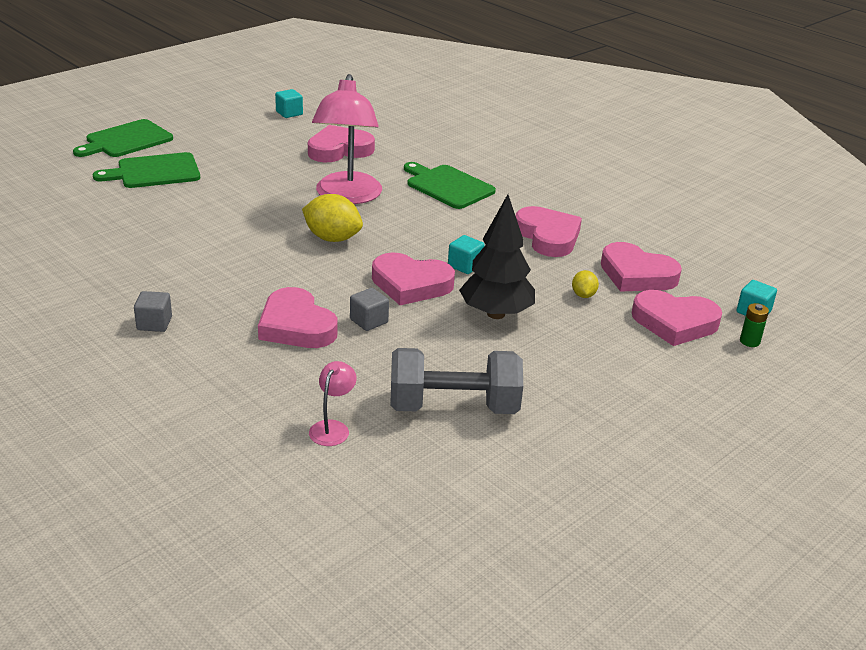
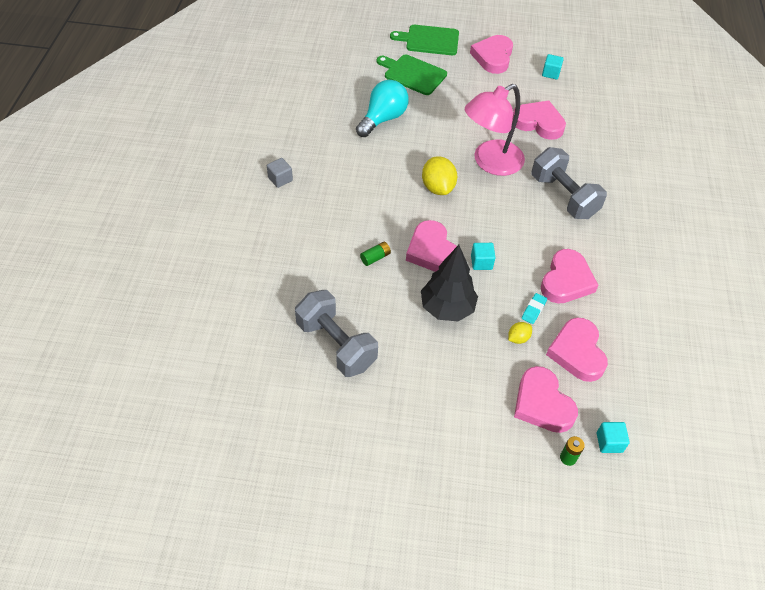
camera: 50 degrees right, 20 degrees up
pink heart [258,287,337,348] -> pink heart moved to [470,35,513,74]
pink lamp [309,361,357,446] -> none
grey cube [350,288,389,331] -> green battery [360,242,391,266]
green cutting board [404,162,496,209] -> grey dumbbell [531,147,607,219]
none -> turquoise light bulb [356,80,409,137]
none -> turquoise eraser [522,293,547,324]

